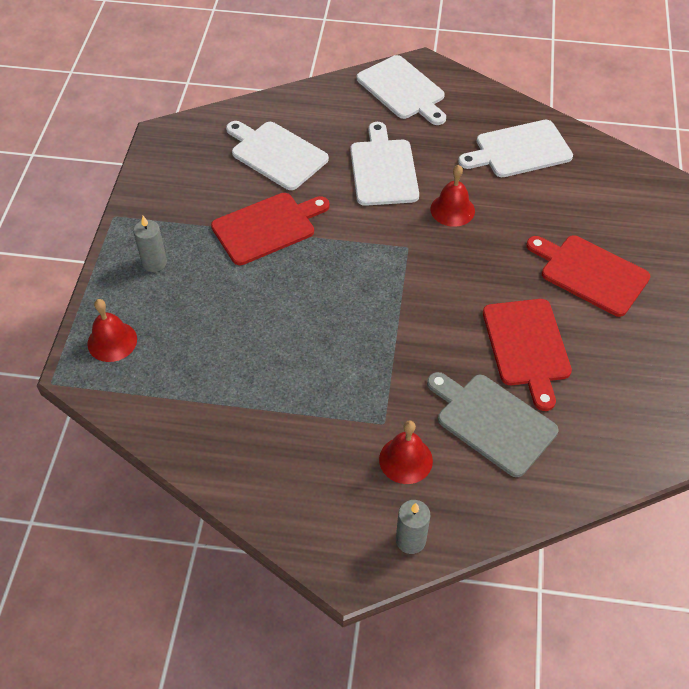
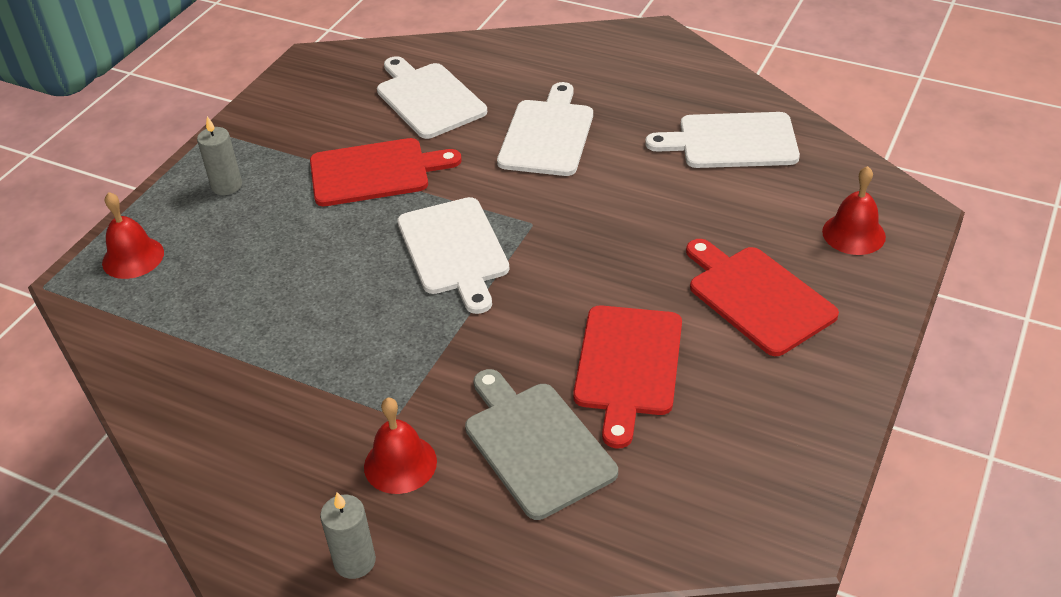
camera: 20 degrees right, 10 degrees down
white cutting board [357,55,446,125] -> white cutting board moved to [397,197,510,314]
red bell [430,165,475,227] -> red bell moved to [822,166,886,255]

